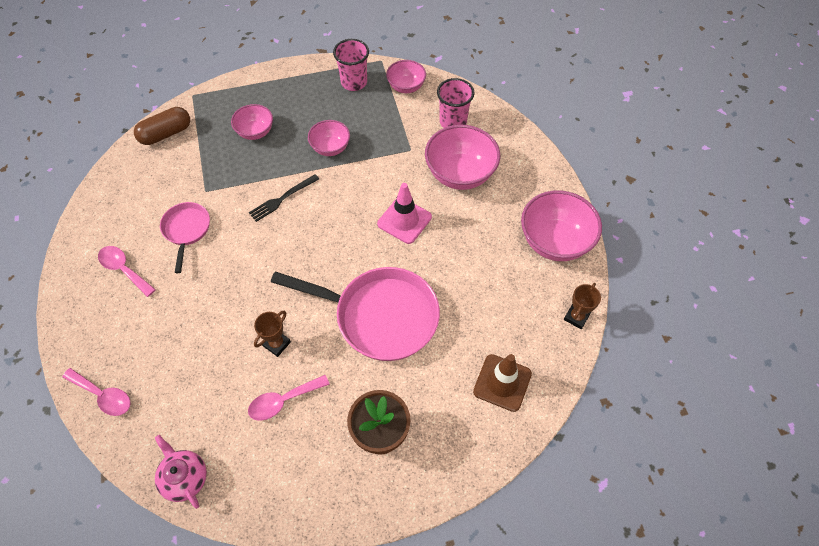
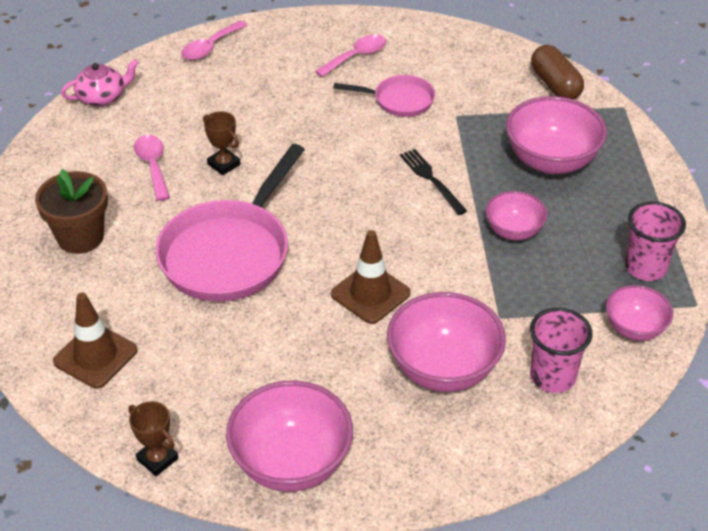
camera: 100 degrees right, 15 degrees down
pink bowl [231,104,273,140] -> pink bowl [506,96,607,174], size x1.71
pink traffic cone [377,183,432,244] -> brown traffic cone [331,230,411,324]

